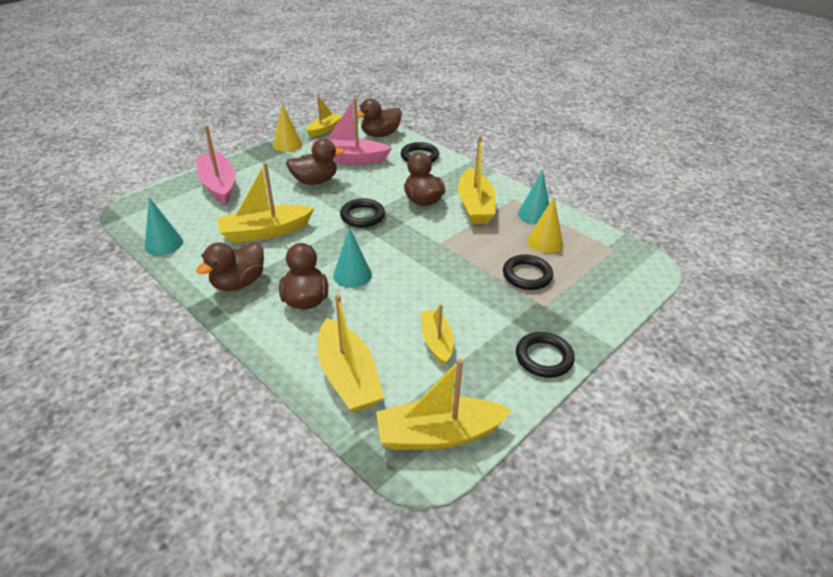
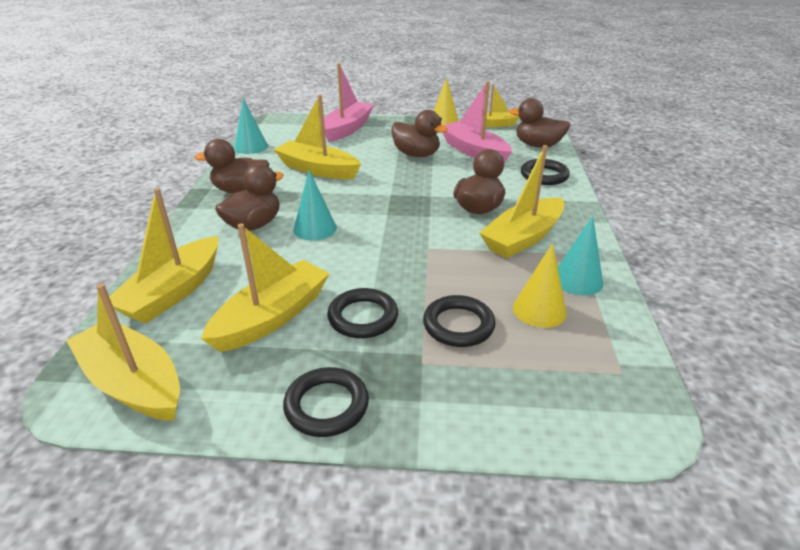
camera: 50 degrees right, 5 degrees down
black ring [340,198,385,227] -> black ring moved to [327,288,398,338]
yellow boat [421,304,454,366] -> yellow boat [201,223,330,352], size x1.60

